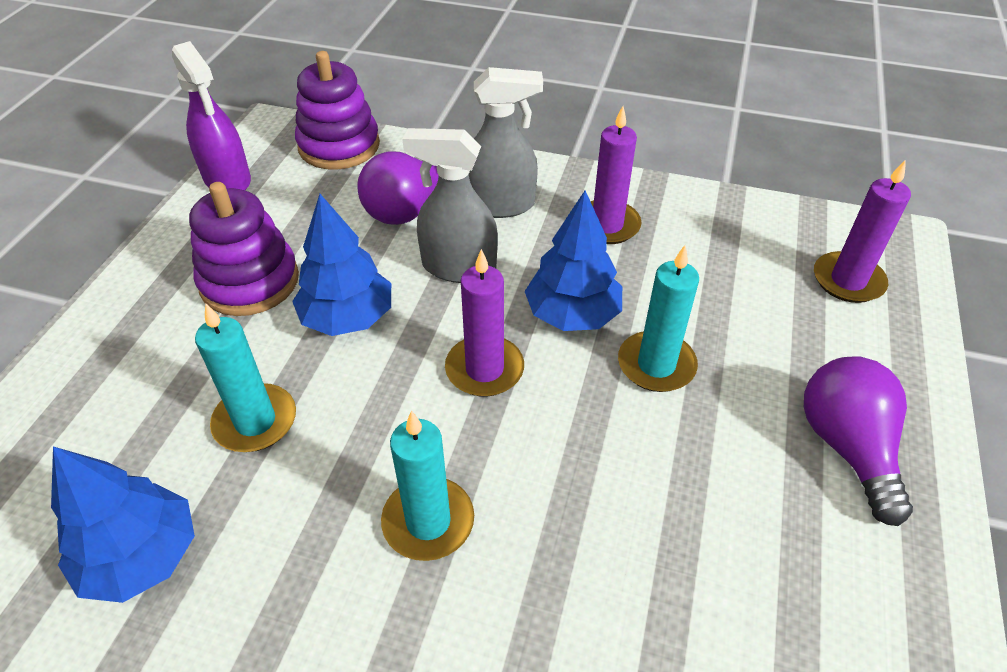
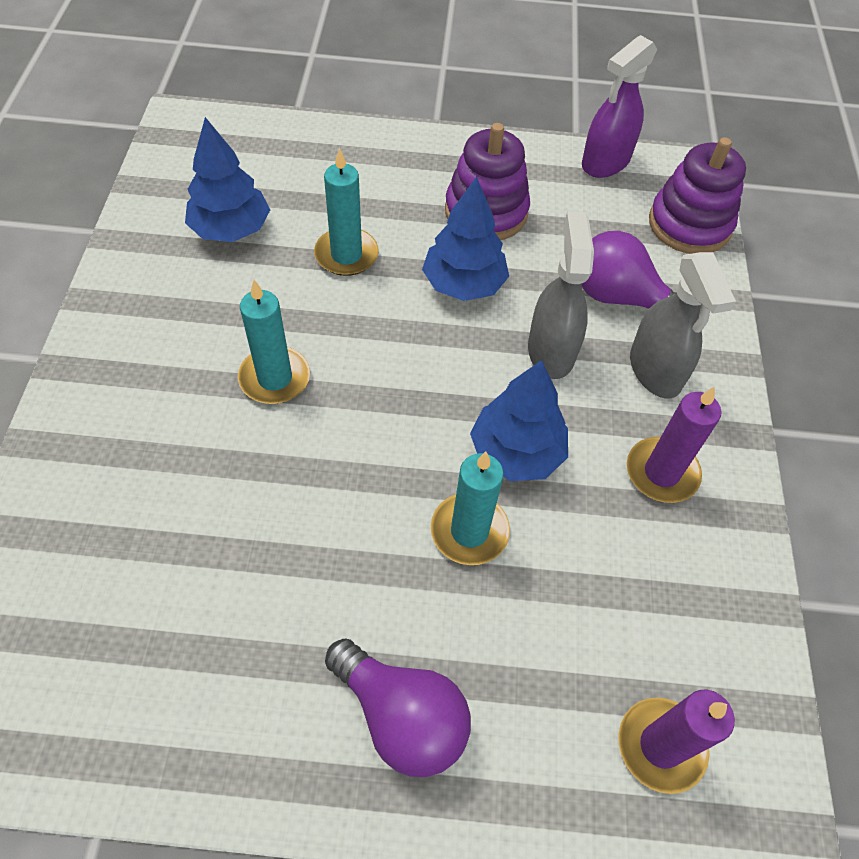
camera: 75 degrees right, 10 degrees up
purple candle [445,249,524,397] -> none
purple light bulb [804,356,913,526] -> purple light bulb turned 60 degrees clockwise [325,639,471,777]

